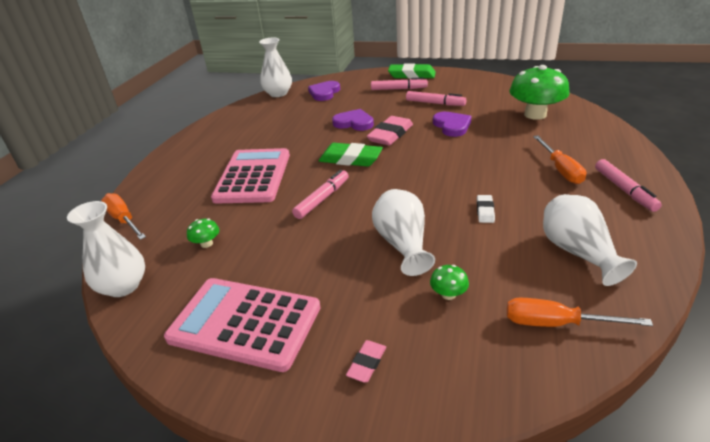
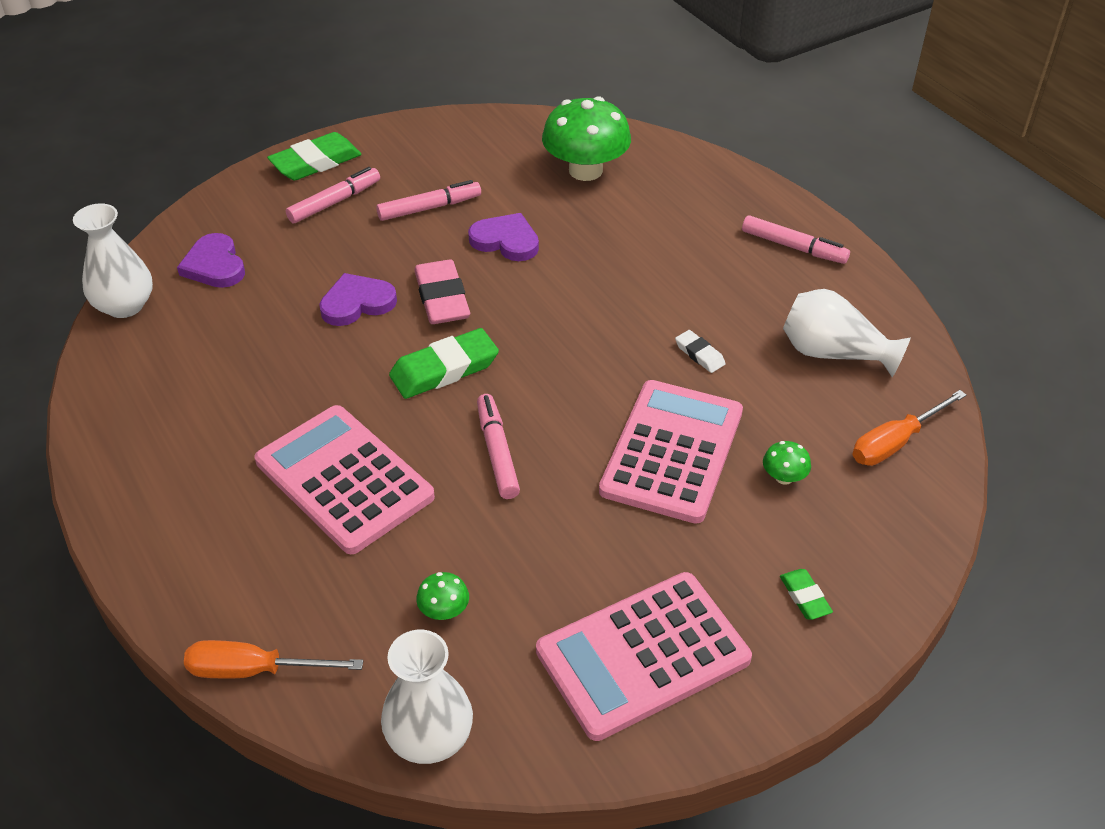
camera: 50 degrees left, 10 degrees up
pink eraser [346,340,386,383] -> green eraser [780,569,833,620]
white vase [372,189,435,276] -> pink calculator [599,380,743,524]
orange screwdriver [533,135,586,184] -> none

